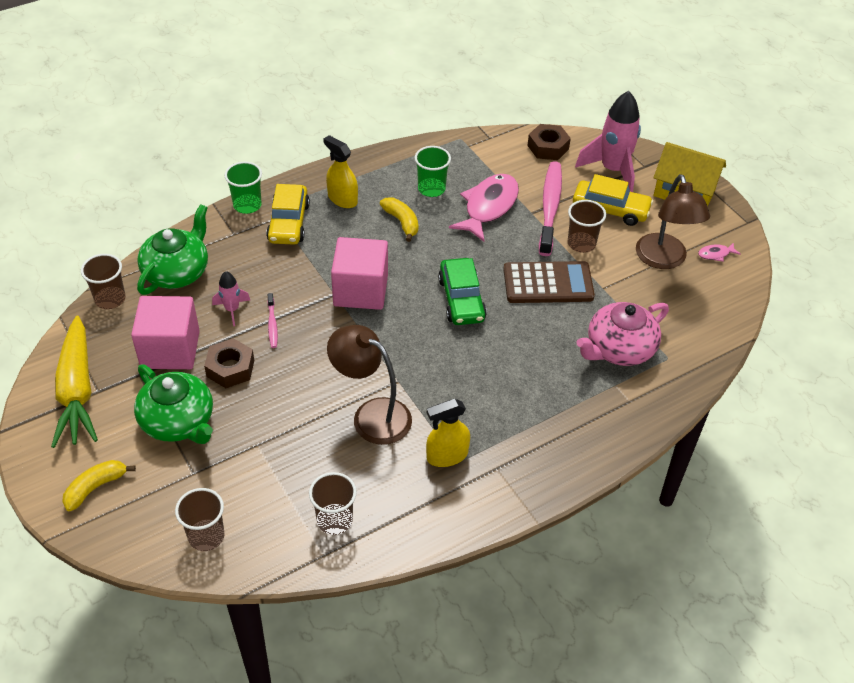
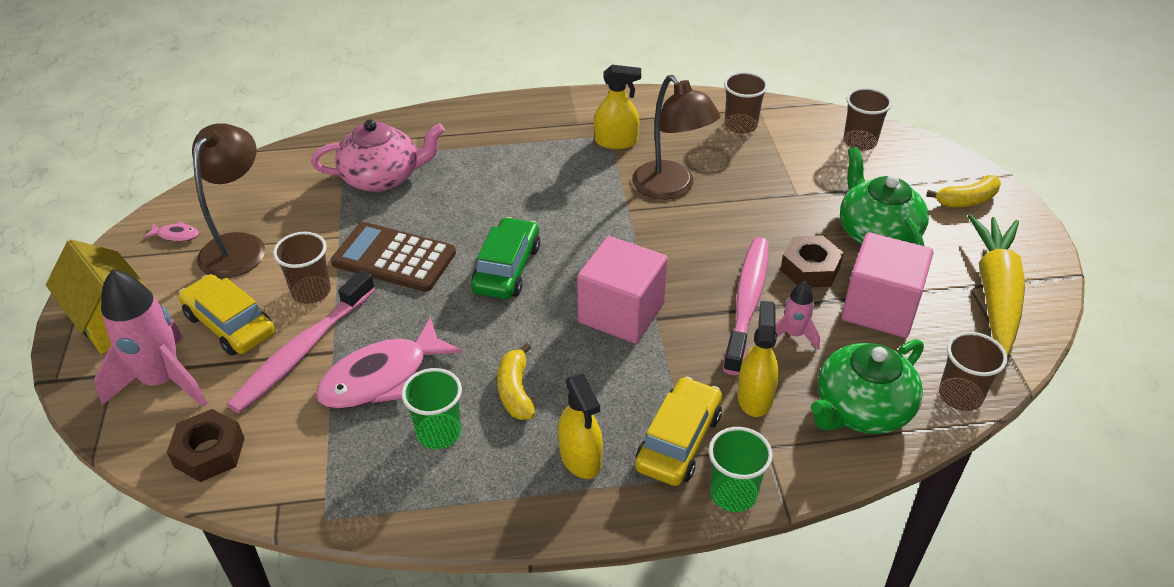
camera: 155 degrees left, 5 degrees down
pink toothbrush [267,293,278,348] -> pink toothbrush [723,238,769,375], size x2.20
none -> yellow spray bottle [737,301,779,417]

